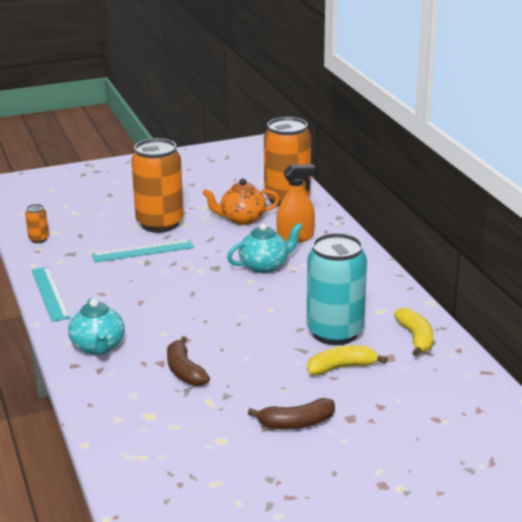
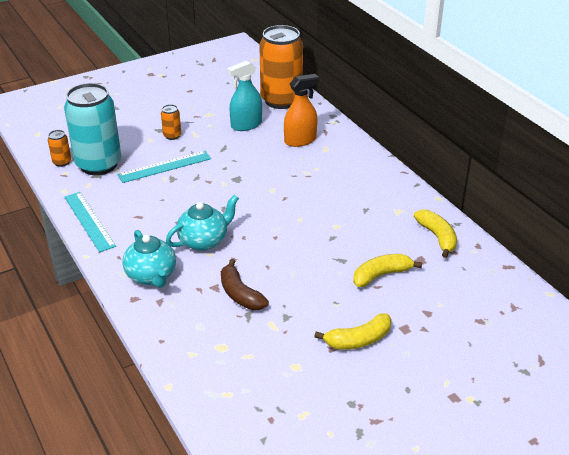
camera: 10 degrees left, 10 degrees up
orange can [131,138,184,233] -> orange can [161,104,181,140], size x0.41
orange teapot [203,179,280,225] -> turquoise spray bottle [227,61,262,131]
turquoise teapot [227,223,303,273] -> turquoise teapot moved to [166,195,239,251]
brown banana [248,398,335,430] -> yellow banana [314,313,392,350]
turquoise can [307,233,367,345] -> turquoise can moved to [64,83,121,175]

